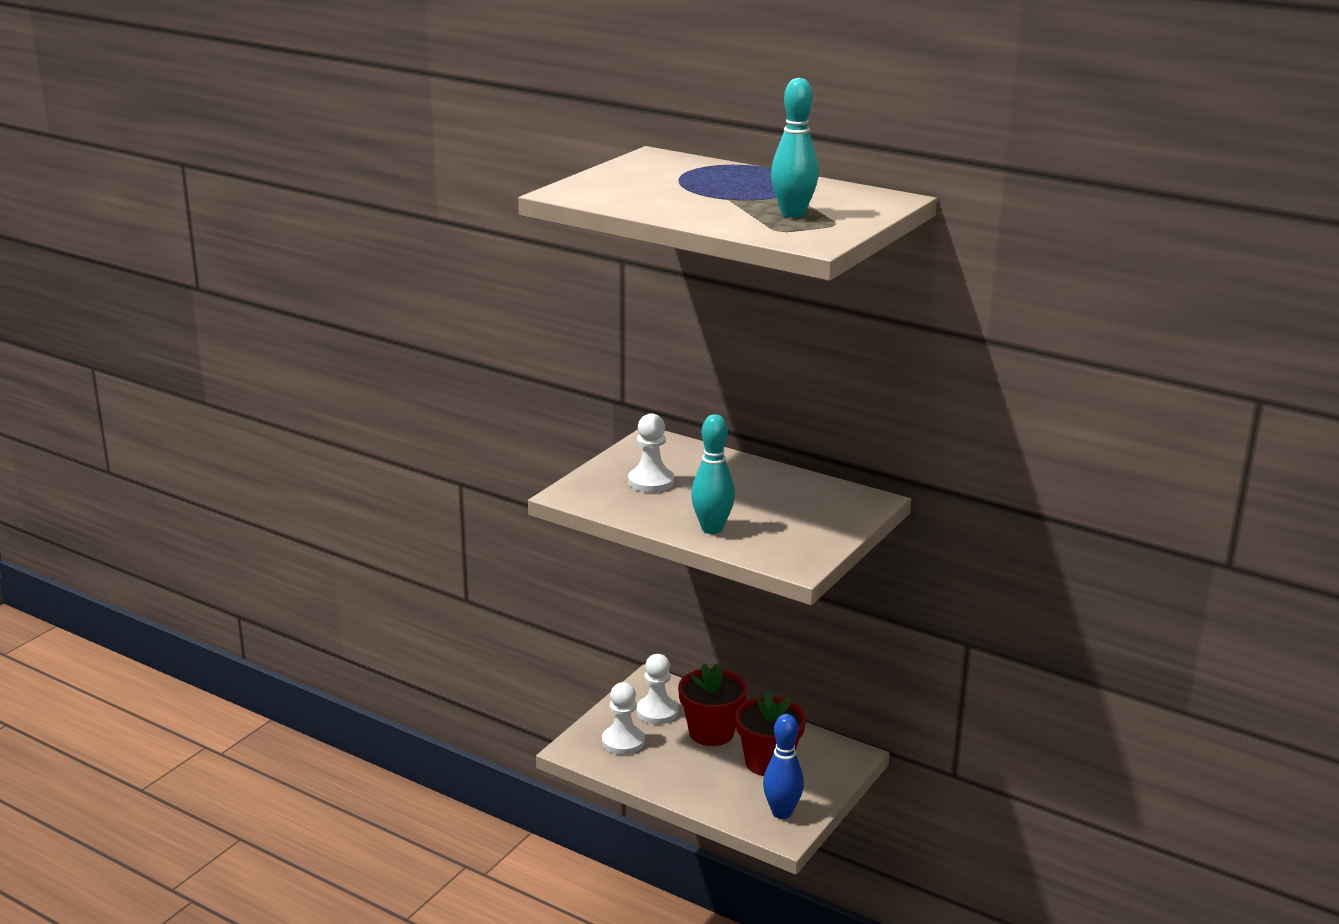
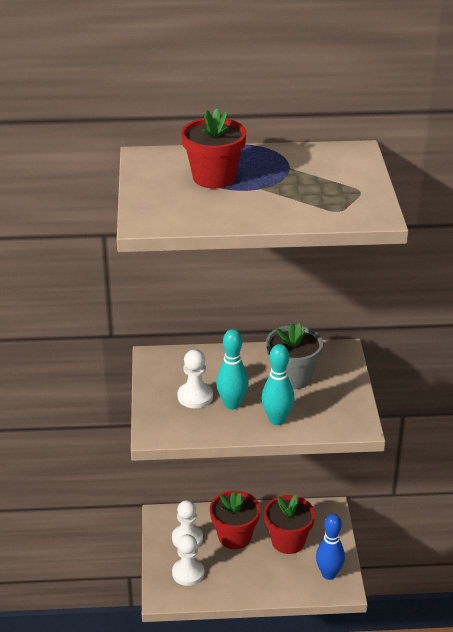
camera: 35 degrees left, 10 degrees up
turquoise bowling pin [771,78,819,218] -> turquoise bowling pin moved to [216,329,249,410]
none -> red flower pot [181,109,247,188]
none -> grey flower pot [266,323,323,389]

